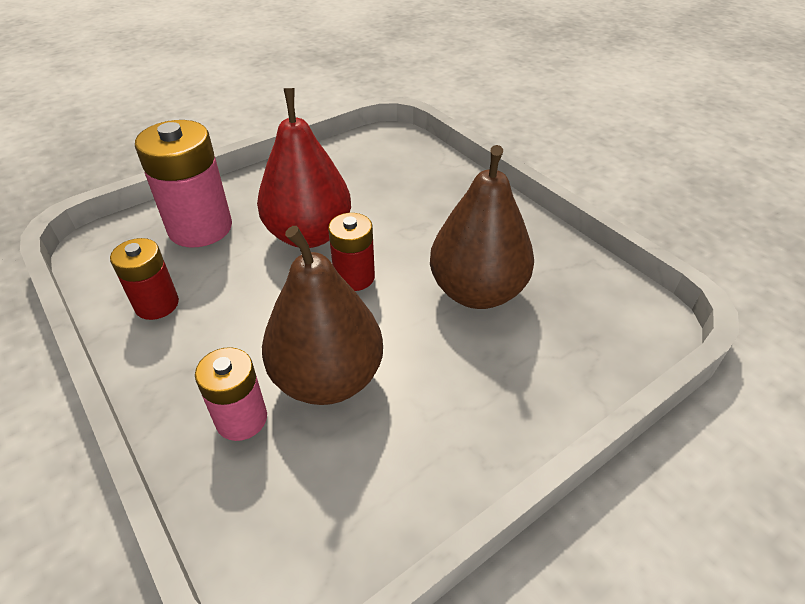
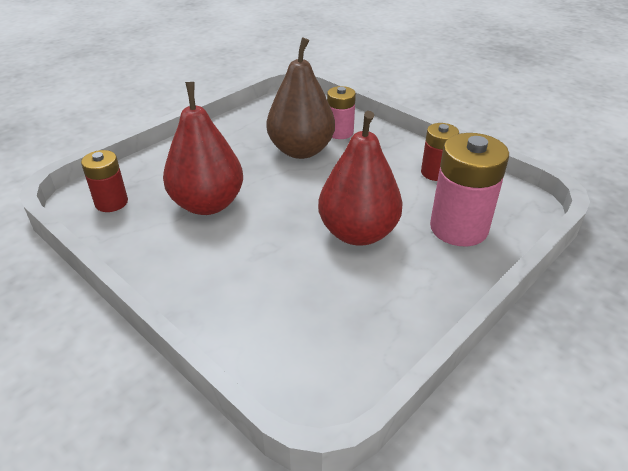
camera: 170 degrees right, 5 degrees down
red battery [328,213,375,291] -> red battery moved to [81,150,128,212]
brown pear [430,145,534,309] -> red pear [163,82,243,215]

